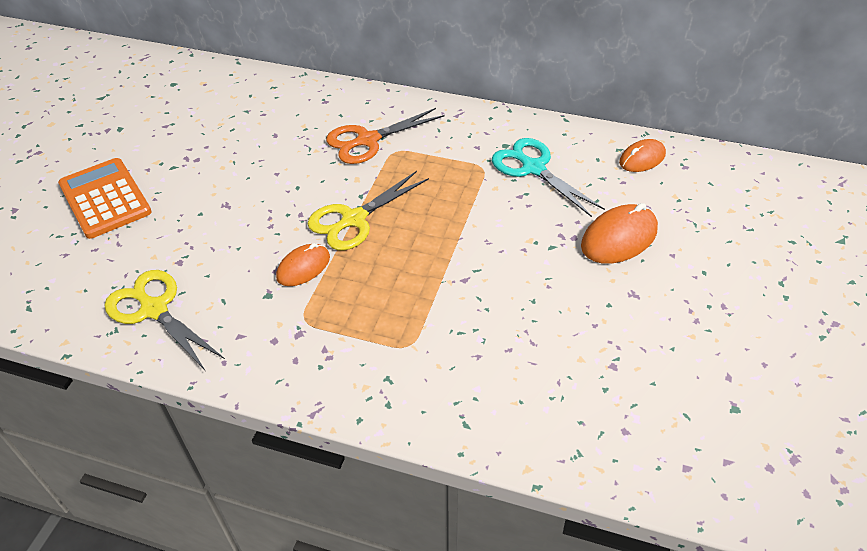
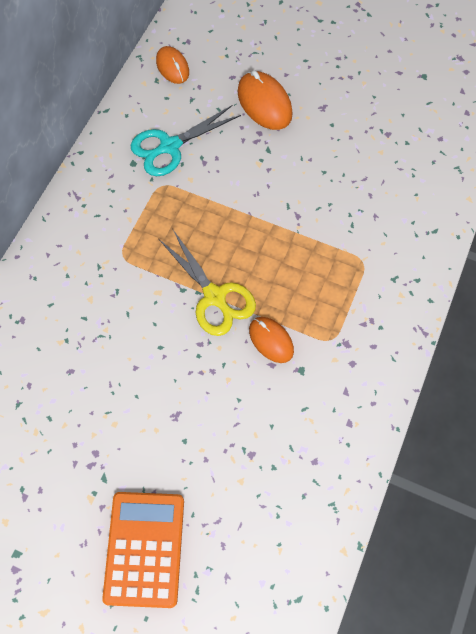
camera: 85 degrees left, 20 degrees up
orange calculator [58,158,152,239] -> orange calculator turned 120 degrees clockwise [102,492,184,608]
yellow scissors [105,270,225,370] -> none
orange scissors [326,108,445,164] -> none

